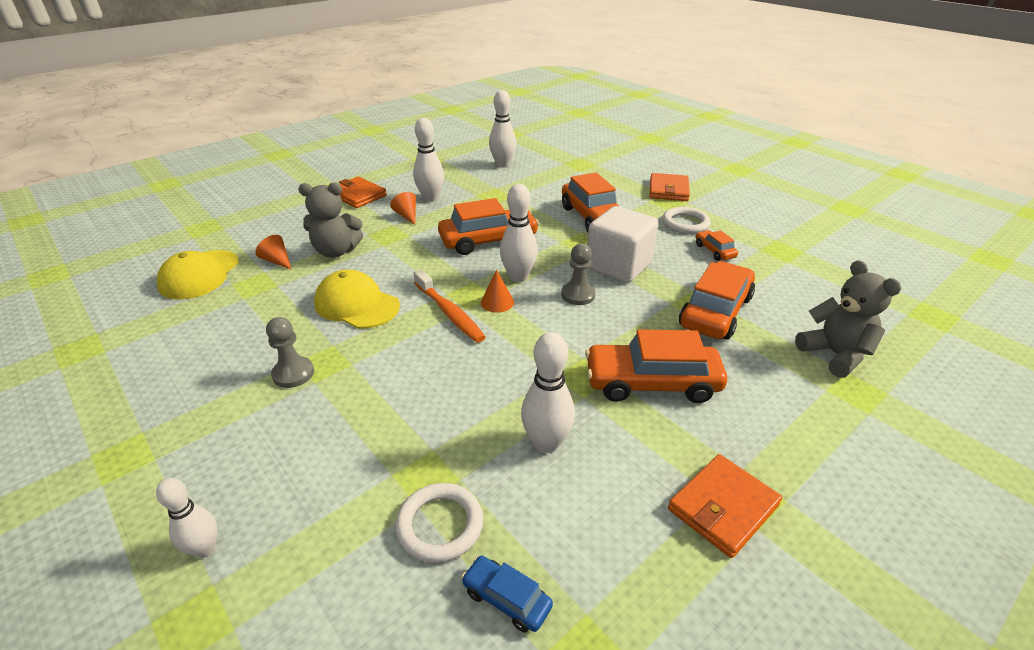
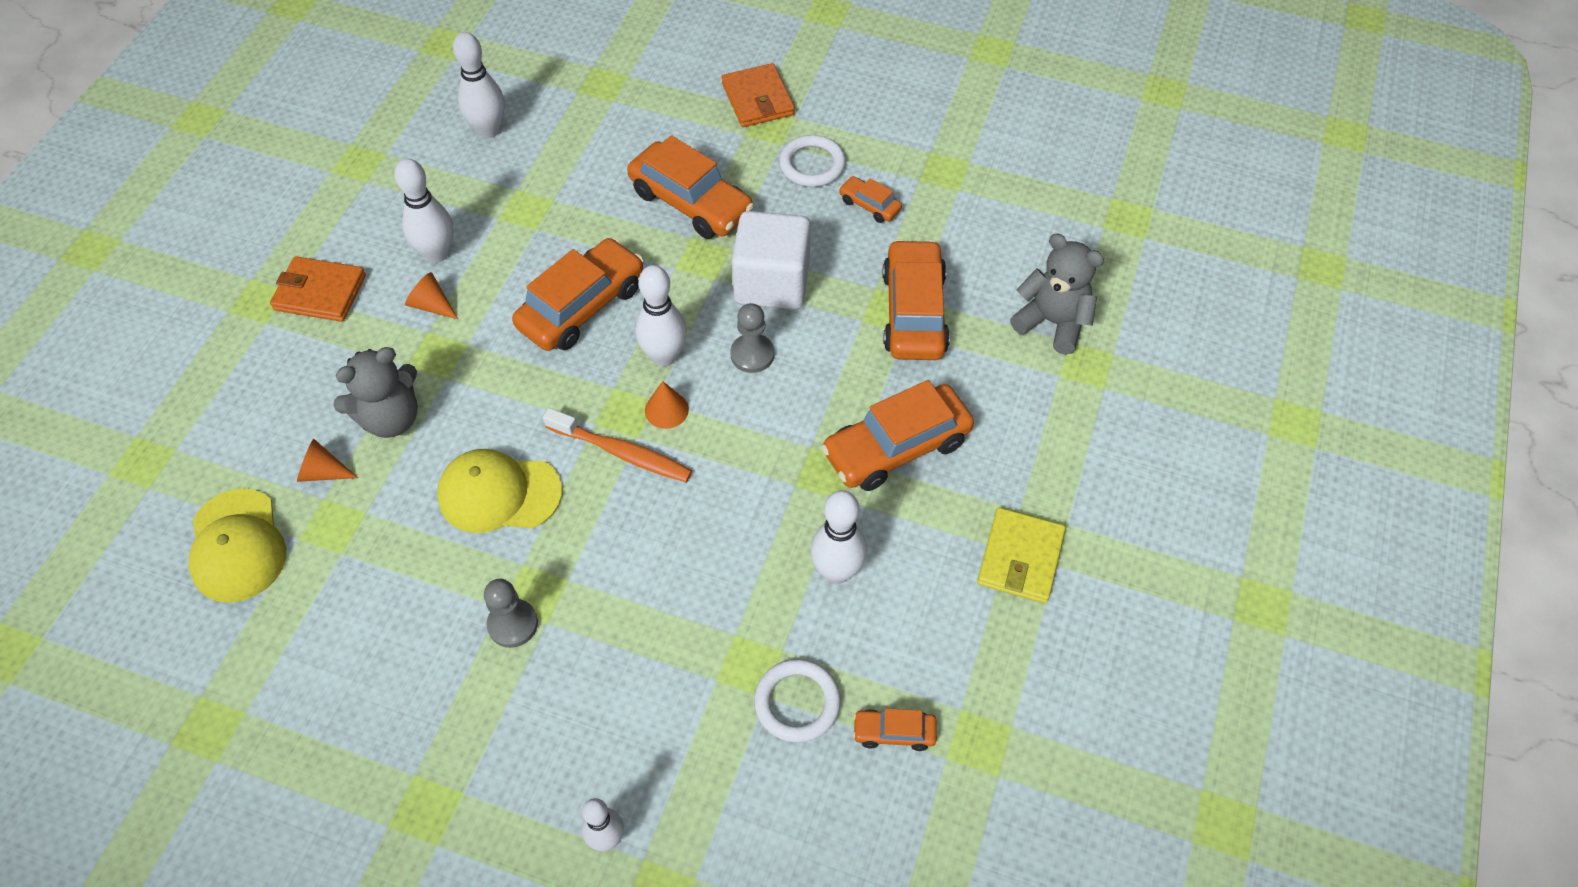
camera: 30 degrees left, 20 degrees up
blue car [461,556,553,633] -> orange car [853,708,937,751]
orange wallet [668,454,782,558] -> yellow wallet [977,508,1066,603]

